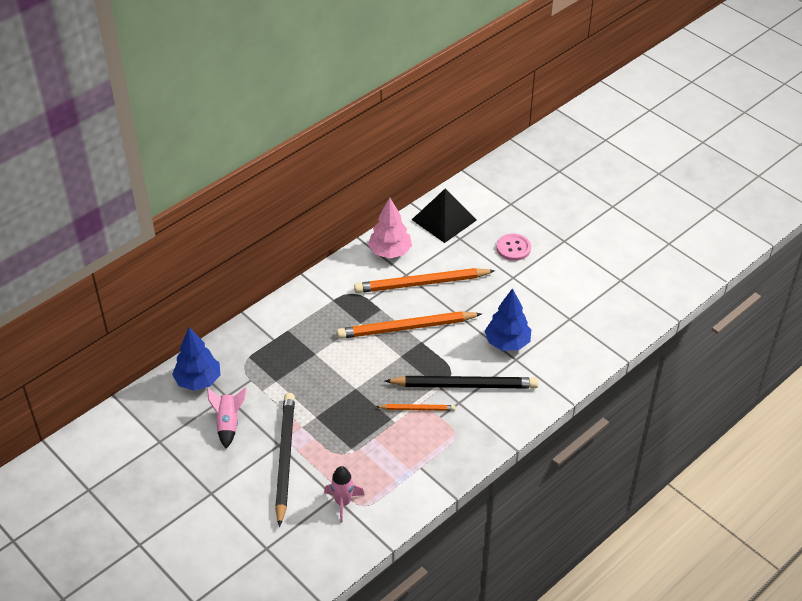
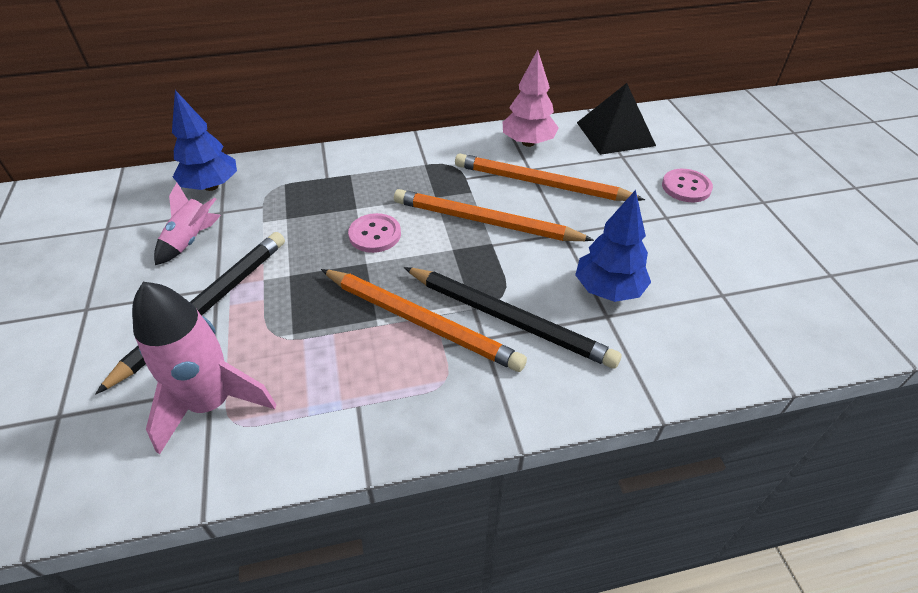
camera: 30 degrees right, 0 degrees up
pink rocket [324,466,364,523] -> pink rocket [132,282,277,454], size x1.71
orange pencil [376,404,456,411] -> orange pencil [321,269,527,372], size x1.95
none -> pink button [348,213,401,253]

